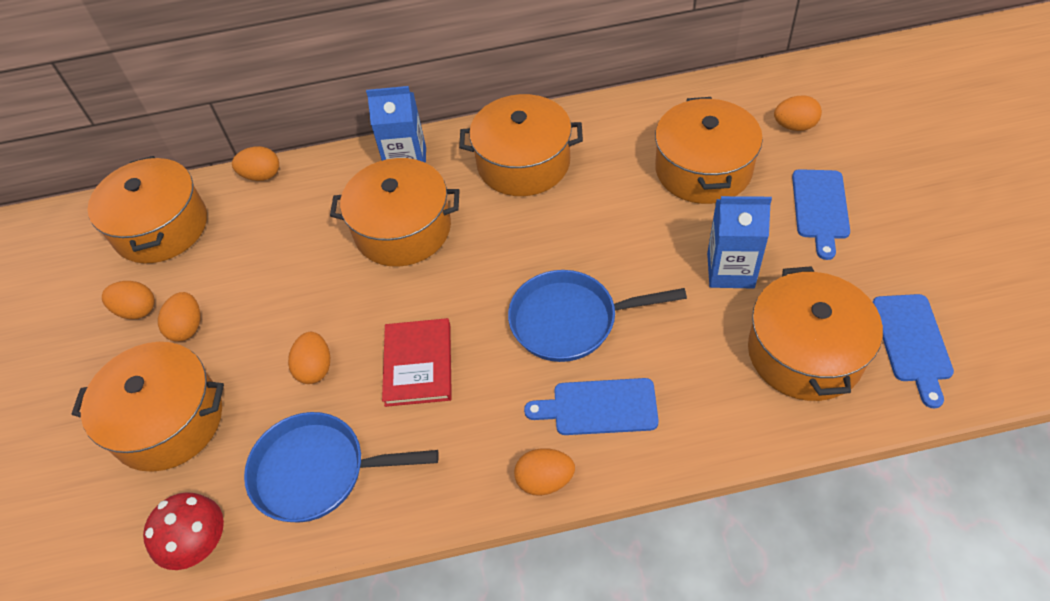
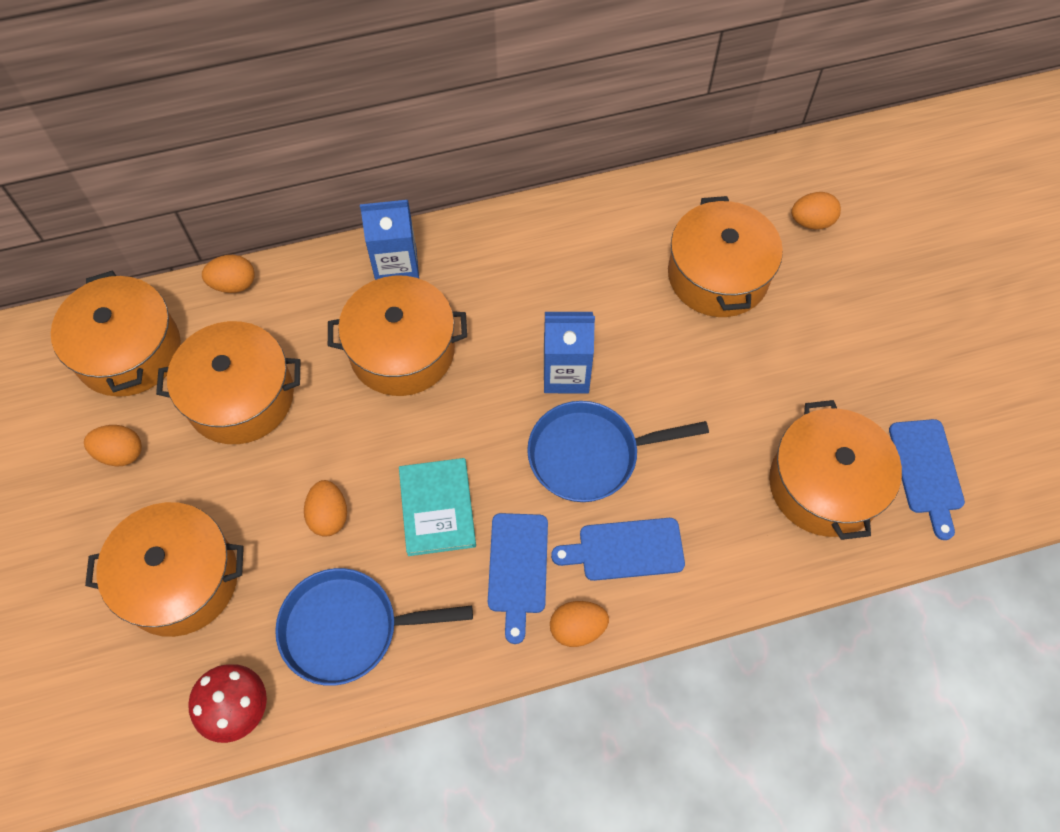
camera: 10 degrees left, 10 degrees up
orange egg [158,292,200,342] -> none
red book [382,318,452,407] -> turquoise book [399,458,476,556]
orange pot [459,94,583,196] -> orange pot moved to [156,321,300,444]
blue carton [707,196,772,289] -> blue carton moved to [544,312,595,393]
blue cutting board [792,169,850,260] -> blue cutting board moved to [488,513,548,644]

